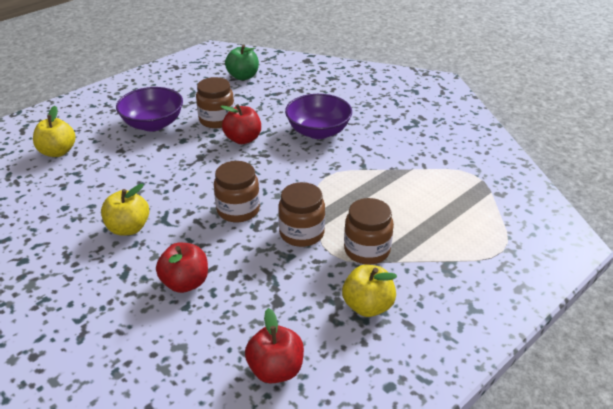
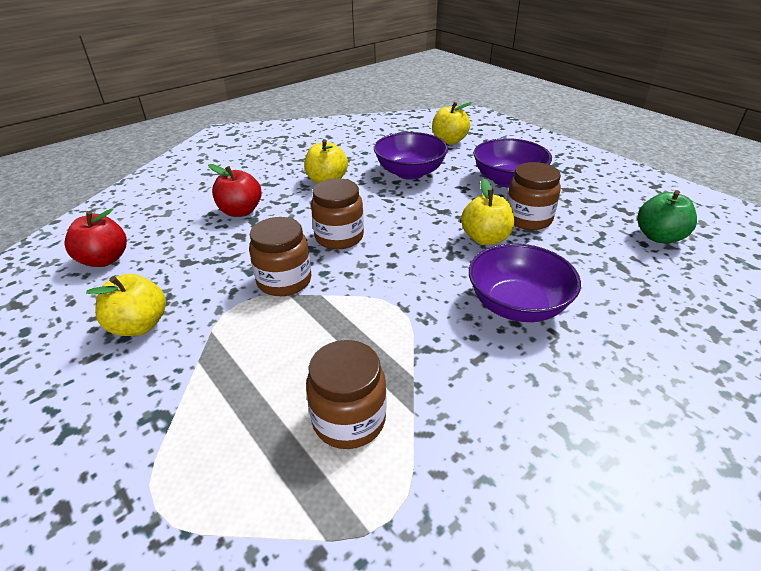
camera: 95 degrees right, 0 degrees up
red apple [221,104,261,144] -> yellow apple [461,179,514,245]
brown jar [344,198,394,265] -> brown jar moved to [306,340,386,449]
none -> purple bowl [374,132,448,180]

